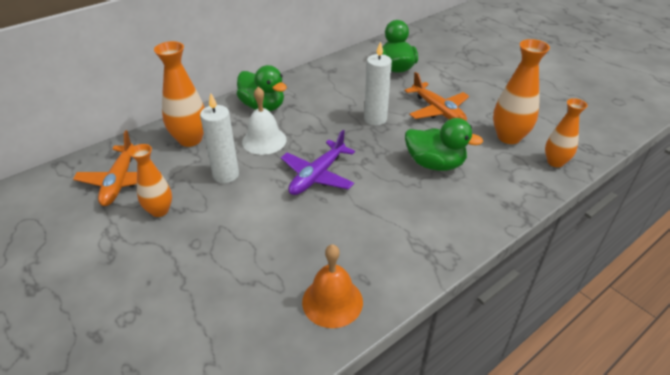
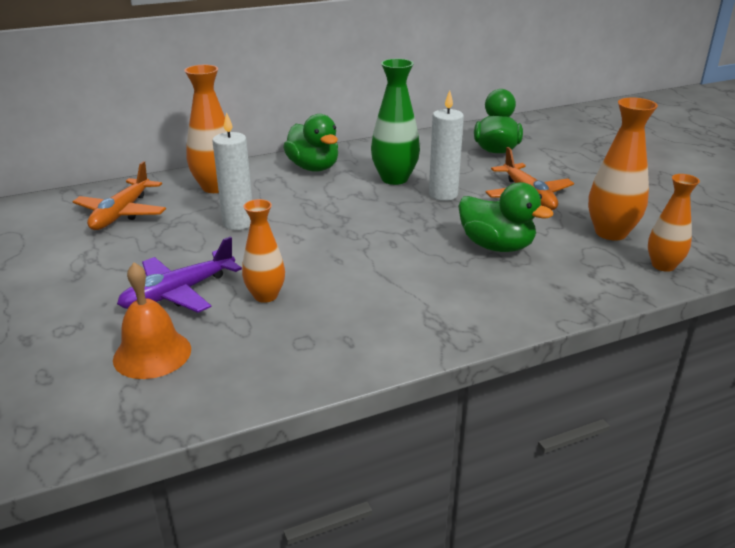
camera: 15 degrees right, 10 degrees down
orange vase [129,144,172,217] -> orange vase moved to [242,199,285,303]
white bell [242,87,287,155] -> none
purple plane [281,130,355,195] -> purple plane moved to [117,236,242,313]
orange bell [302,244,363,328] -> orange bell moved to [113,262,191,379]
none -> green vase [371,59,420,185]

